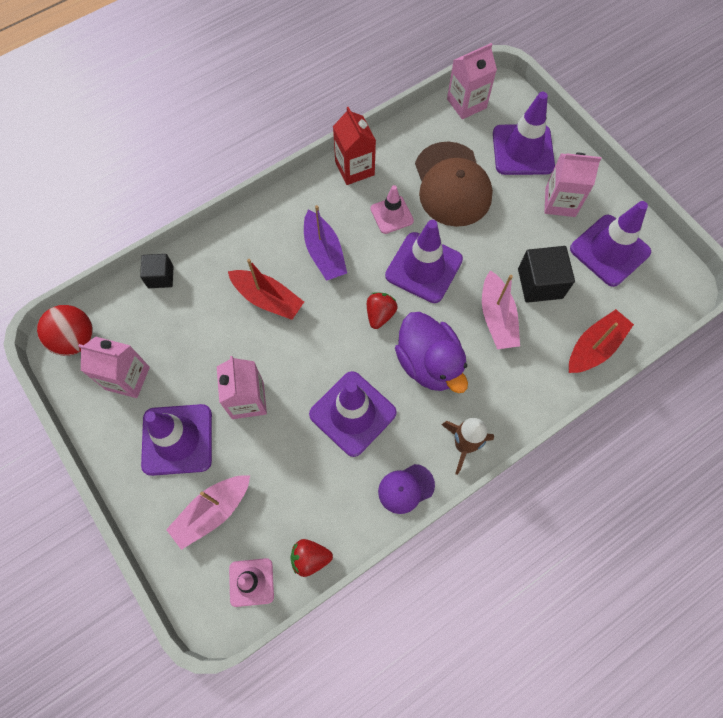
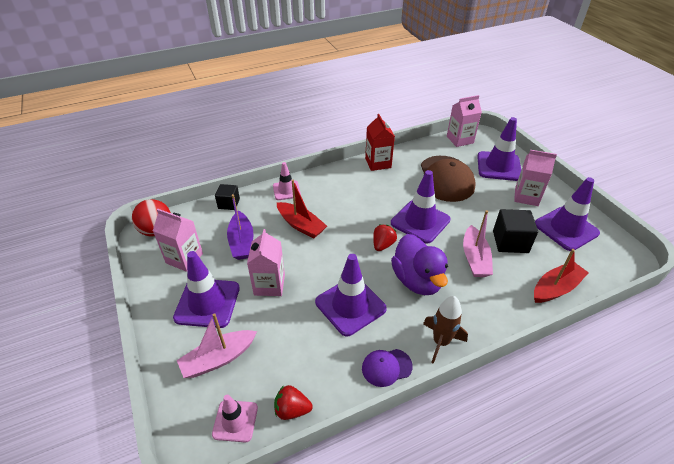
camera: 10 degrees right, 25 degrees down
purple boat [304,205,347,281] -> purple boat moved to [227,194,253,260]
pink traffic cone [370,185,414,234] -> pink traffic cone moved to [273,162,301,200]

